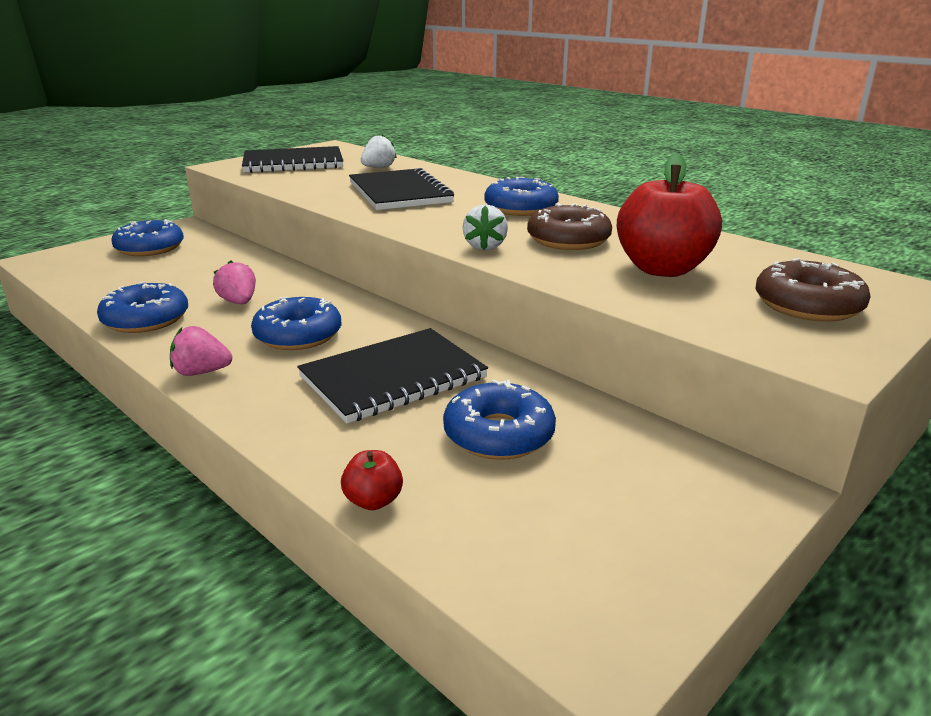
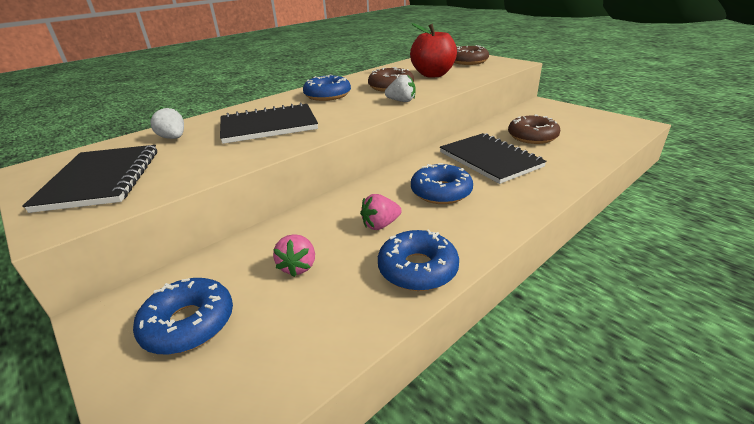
camera: 85 degrees left, 5 degrees up
pink strawberry [170,326,232,376] -> pink strawberry moved to [273,234,315,277]
red apple [341,450,403,510] -> none
blue donut [443,380,556,460] -> brown donut [508,114,560,144]

